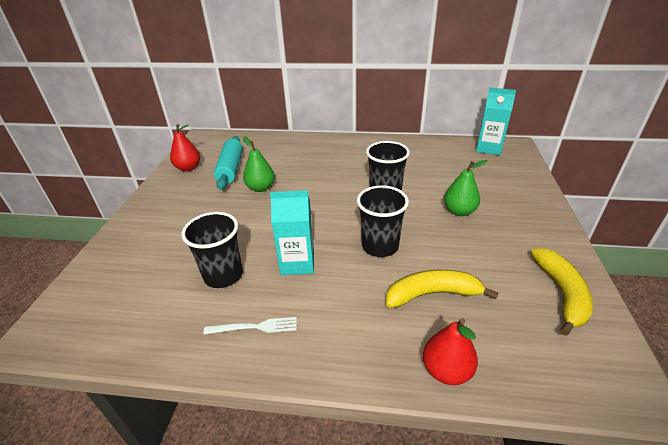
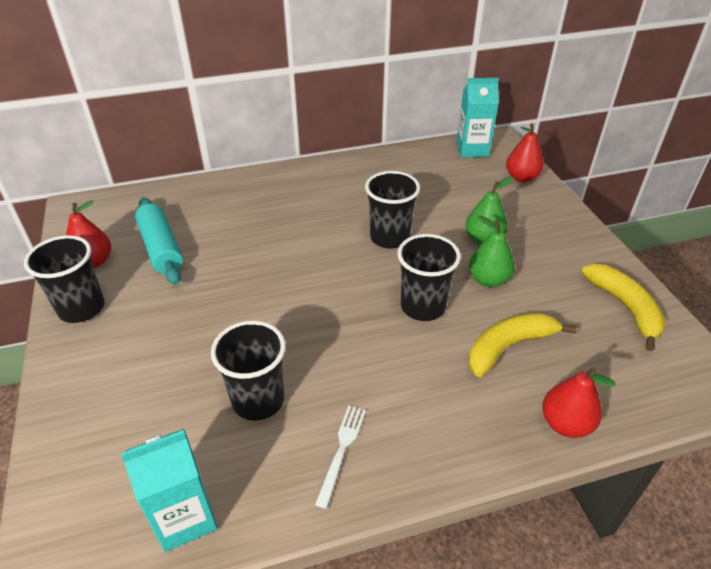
camera: 25 degrees left, 5 degrees up
white fork [203,317,297,334] -> white fork turned 45 degrees counterclockwise [315,406,366,509]
green pear [243,136,275,192] -> green pear moved to [469,216,515,287]
turquoise carton [270,190,314,275] -> turquoise carton moved to [121,429,217,552]
none -> black cup [24,235,105,323]
none -> red pear [506,123,544,182]

